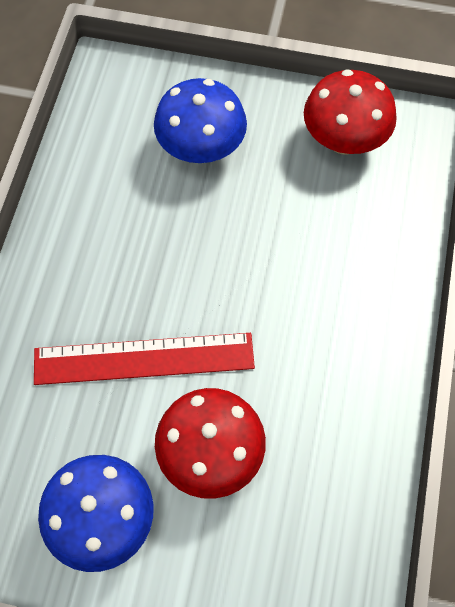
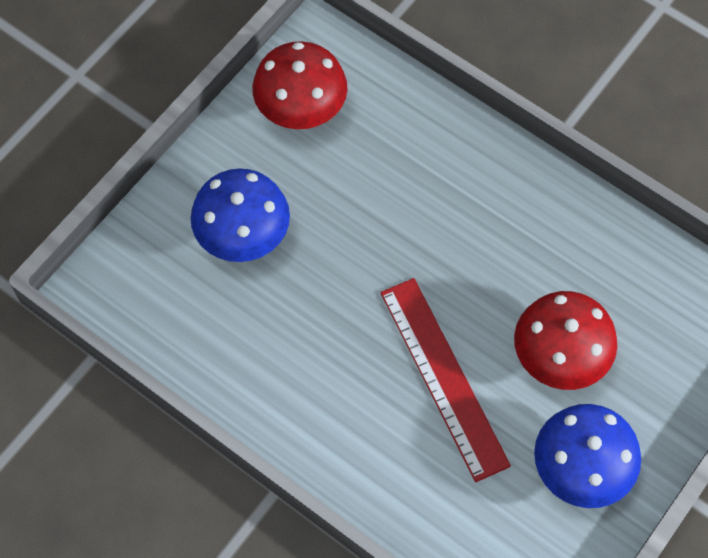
camera: 65 degrees left, 0 degrees up
red ruler [34,333,255,385] -> red ruler turned 45 degrees counterclockwise [380,278,511,482]

